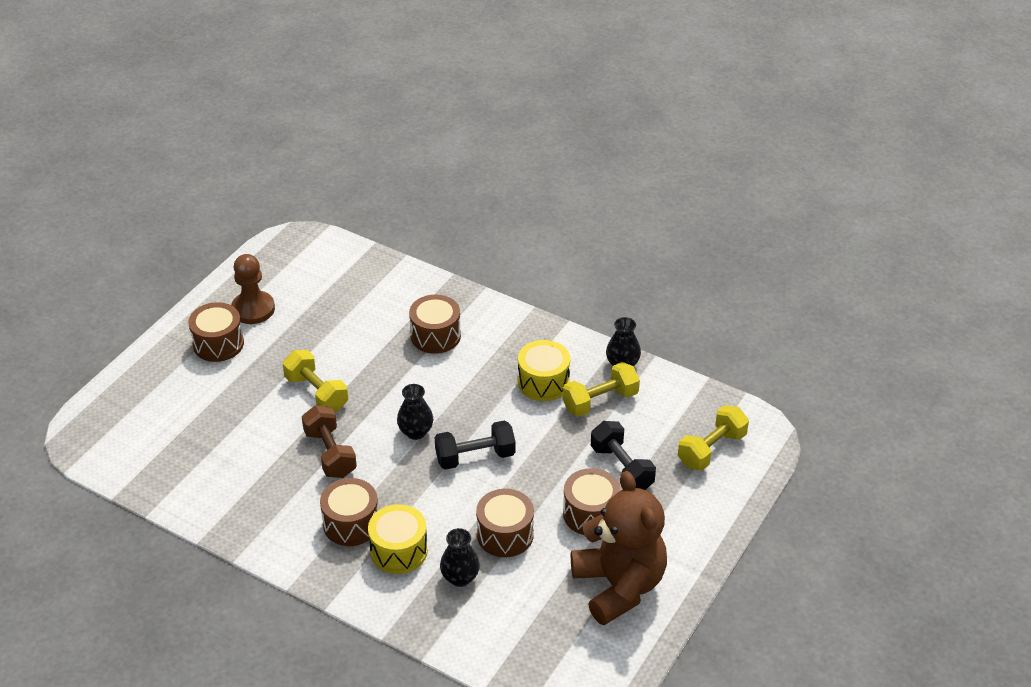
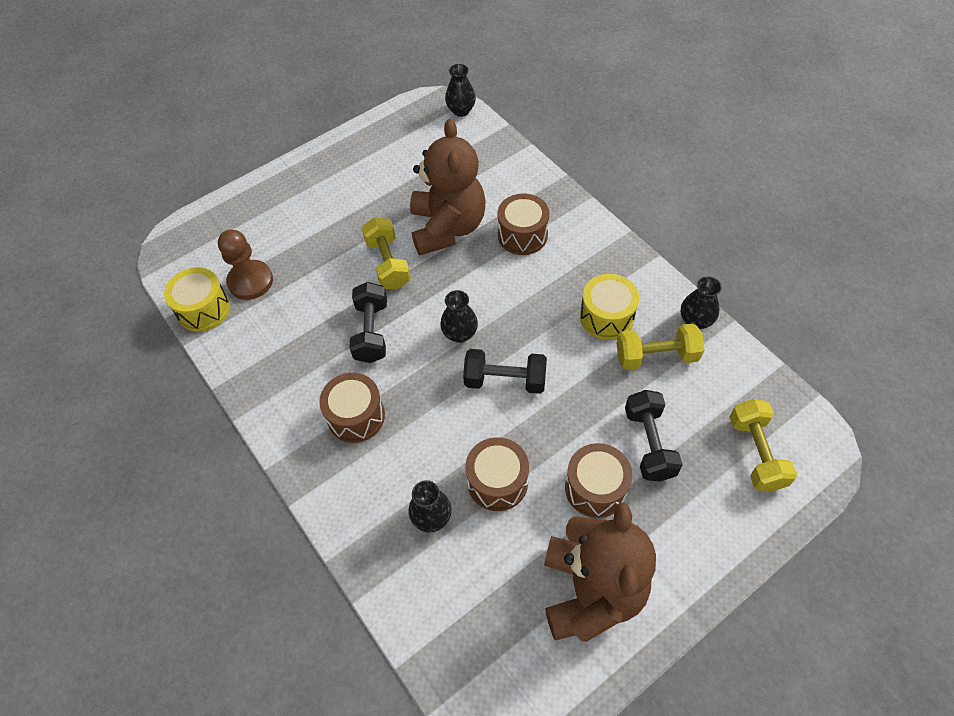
camera: 25 degrees right, 15 degrees up
brown drum [188,302,244,362] -> none
brown pawn [231,254,275,324] -> brown pawn moved to [218,229,273,300]
brown dumbbell [302,405,357,478] -> black dumbbell [349,282,387,363]
yellow drum [368,504,428,574] -> yellow drum moved to [164,267,230,332]
yellow dumbbell [678,405,749,471] -> yellow dumbbell turned 75 degrees counterclockwise [730,399,797,492]
none -> brown teddy bear [410,119,486,255]
none -> black vase [445,64,476,117]

